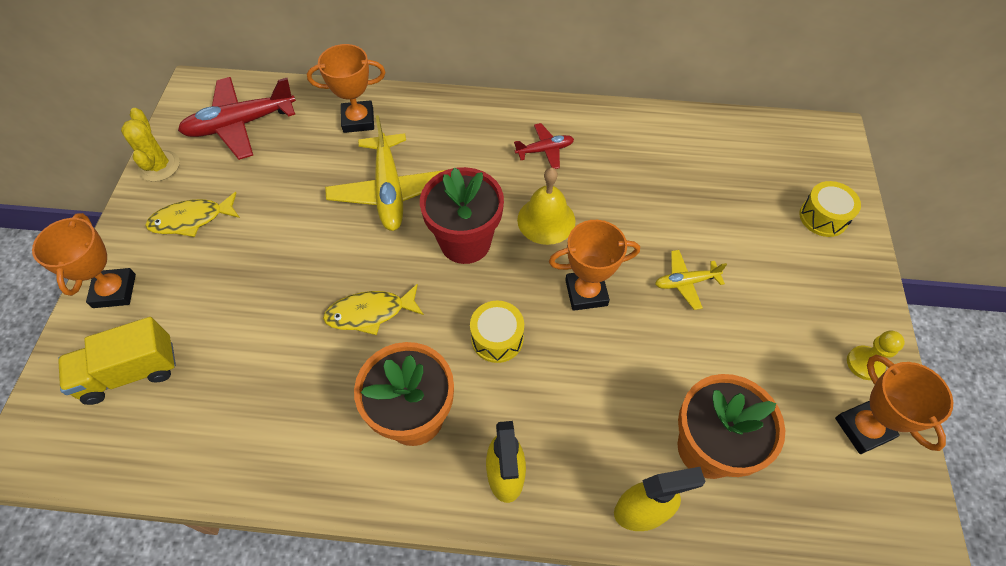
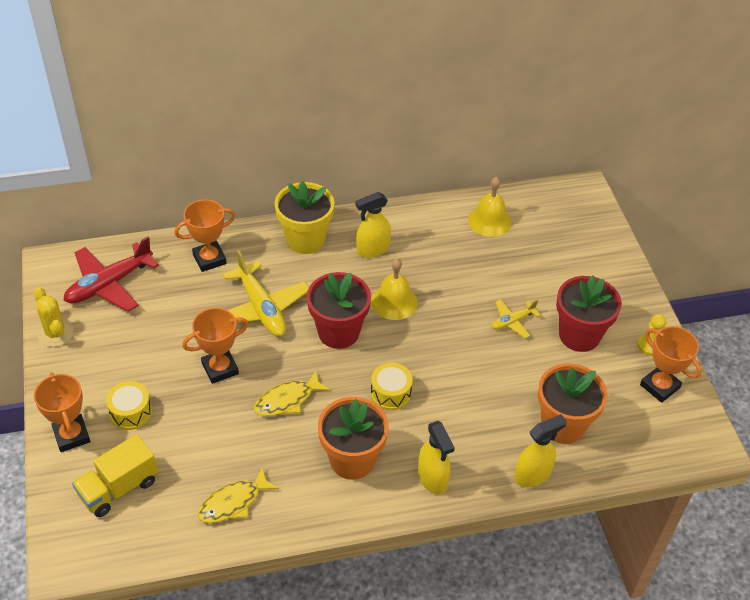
camera: 20 degrees left, 10 degrees down
yellow fish [145,192,240,237] -> yellow fish moved to [197,467,279,523]
red plane [514,123,574,169] -> yellow spray bottle [355,192,391,258]
orange trophy [549,220,640,311] -> orange trophy moved to [182,308,248,384]
yellow drum [799,181,861,237] -> yellow drum moved to [106,381,152,430]
none -> yellow flower pot [275,181,334,254]
none -> yellow bell [468,177,512,237]
none -> red flower pot [556,275,622,352]

